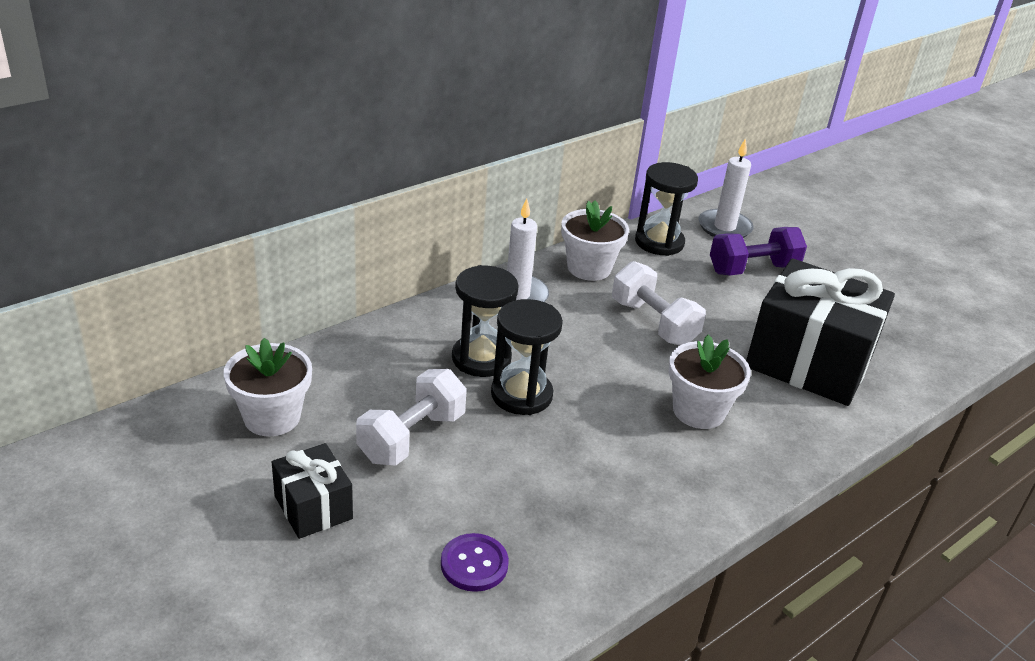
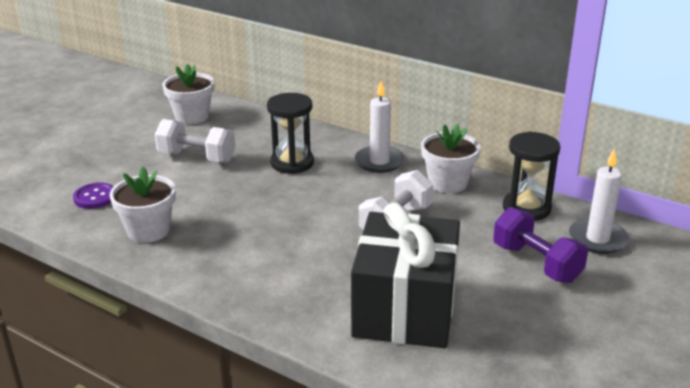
camera: 75 degrees right, 5 degrees down
black gift [272,443,353,539] -> none
black hourglass [491,299,563,415] -> none
white flower pot [669,334,751,429] -> white flower pot moved to [109,166,176,243]

